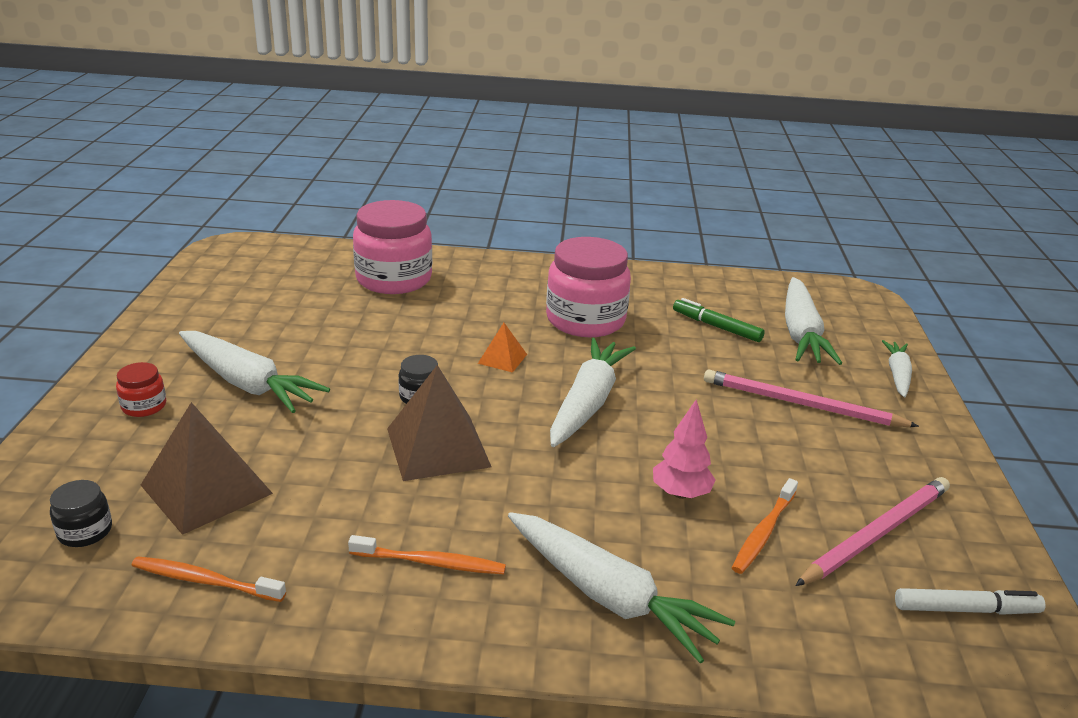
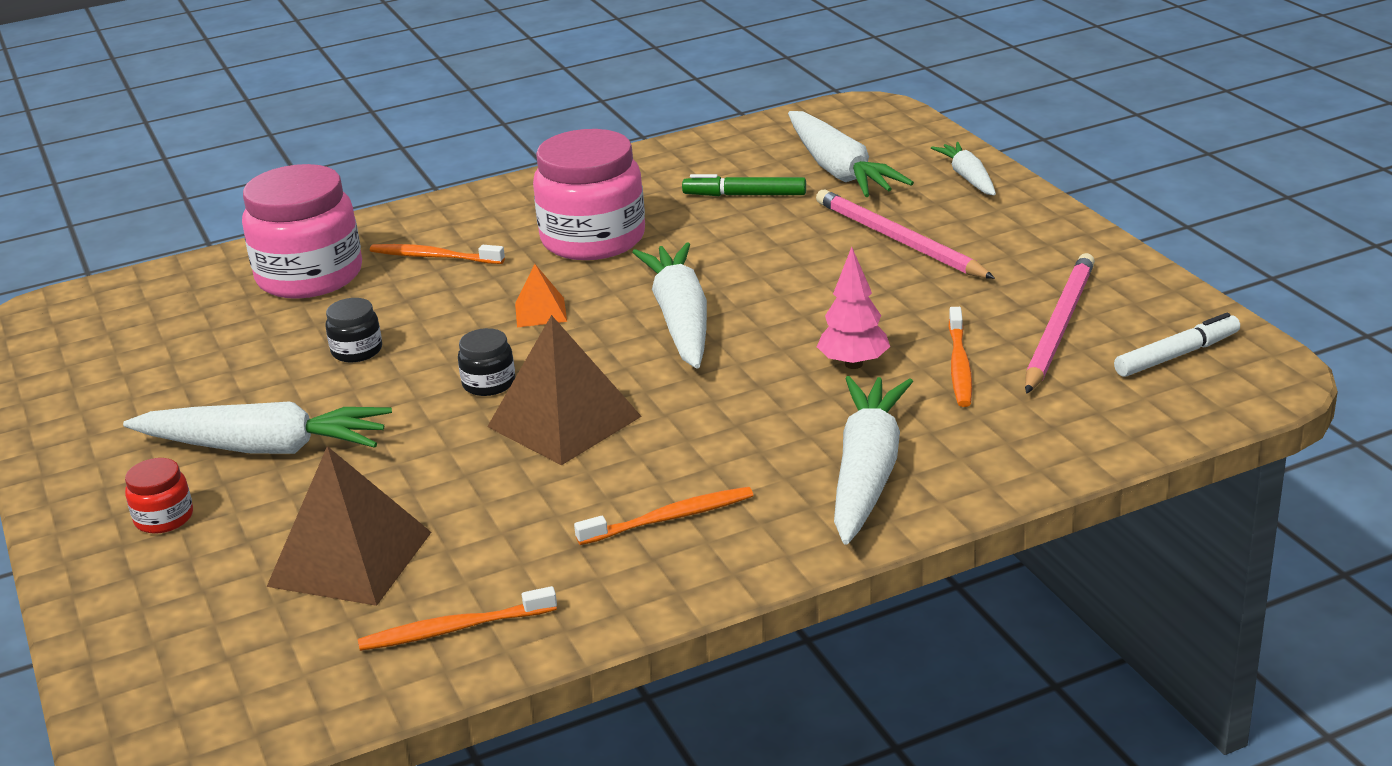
camera: 25 degrees left, 0 degrees up
black jar [50,480,112,547] -> black jar moved to [326,298,382,362]
white carrot [508,512,735,663] -> white carrot turned 90 degrees counterclockwise [834,376,913,545]
pink pencil [704,370,919,427] -> pink pencil turned 60 degrees clockwise [816,190,995,279]
none -> orange toothbrush [370,244,505,264]

